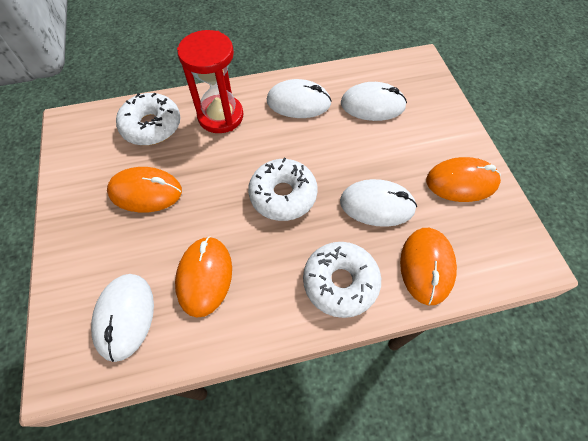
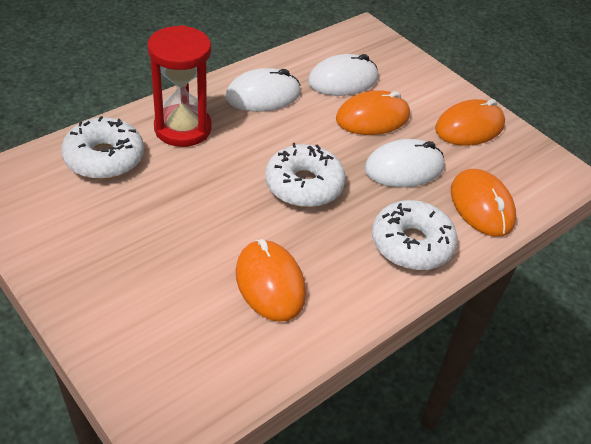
camera: 30 degrees left, 15 degrees down
white mouse [91,274,154,362] -> none
orange mouse [107,167,182,212] -> orange mouse moved to [336,90,410,135]

